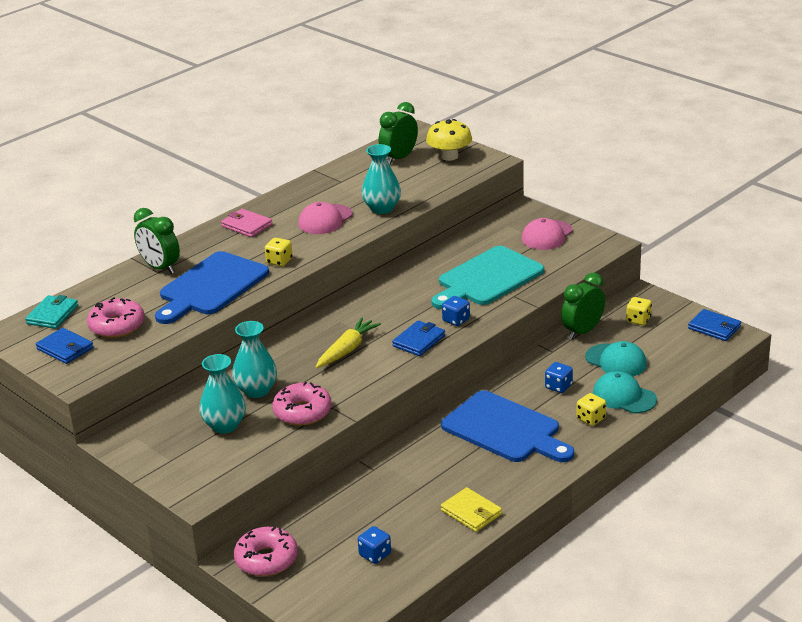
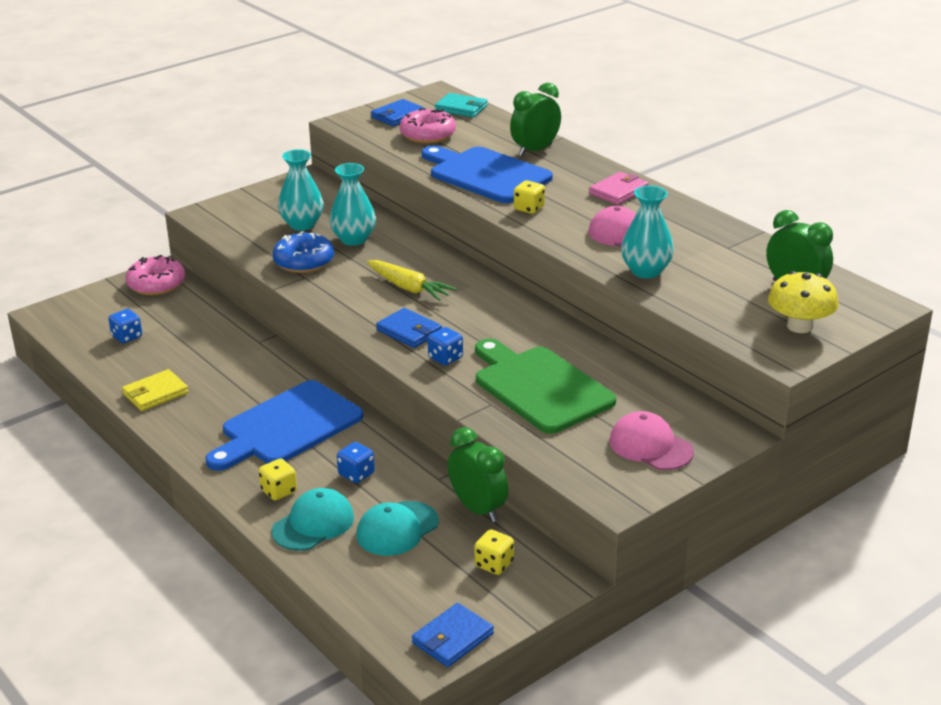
camera: 95 degrees right, 0 degrees up
pink donut [272,382,332,426] -> blue donut [272,231,334,273]
turquoise cutting board [431,246,544,309] -> green cutting board [475,339,616,434]

